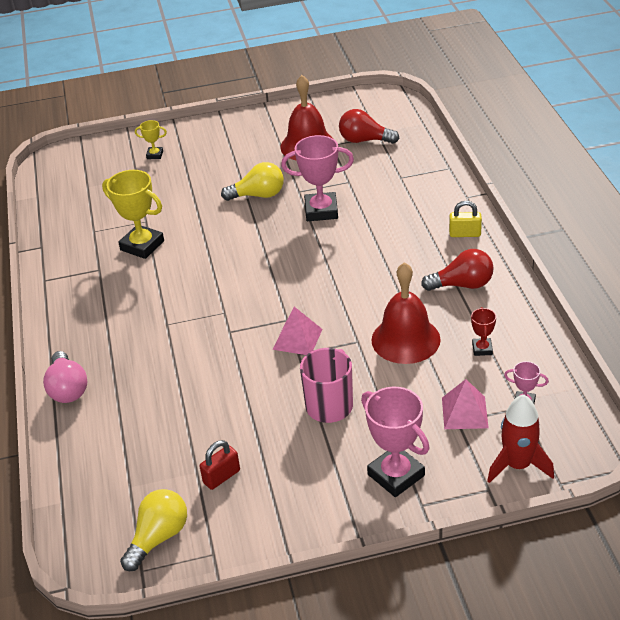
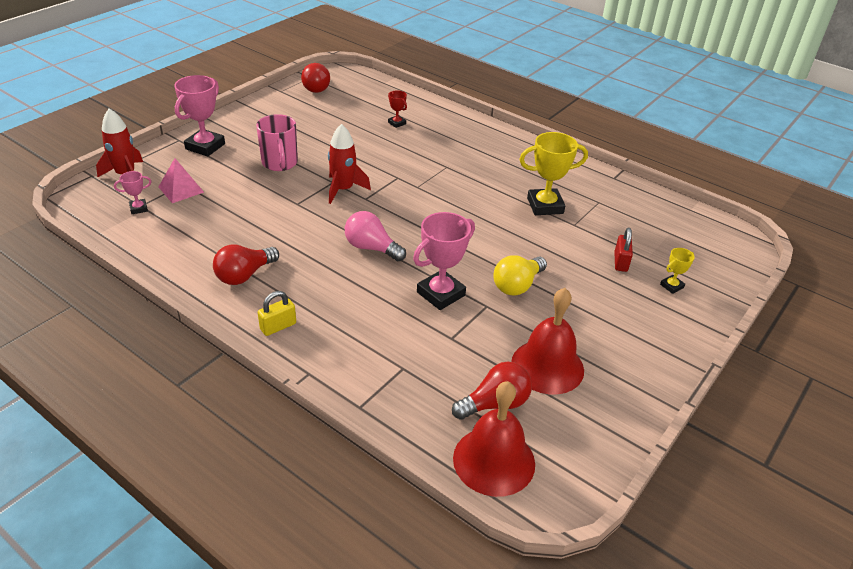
camera: 135 degrees right, 0 degrees up
pink light bulb [43,351,87,403] -> pink light bulb moved to [345,211,406,261]
yellow light bulb [120,489,187,571] -> red light bulb [301,63,330,93]
red padlock [199,440,240,490] -> red padlock moved to [614,228,633,272]
pink pyramid [273,307,323,355] -> red rocket [328,124,371,204]
pink trophy [361,387,429,497] -> pink trophy turned 75 degrees counterclockwise [174,75,225,157]
red bell [371,262,441,364] -> red bell moved to [453,381,535,497]
red trophy [471,307,496,356] -> red trophy moved to [388,90,407,128]

